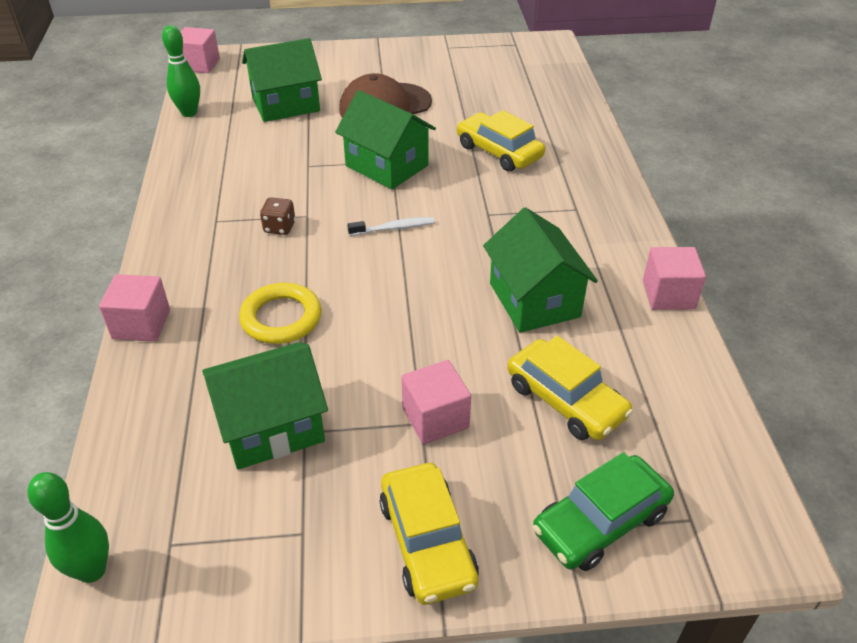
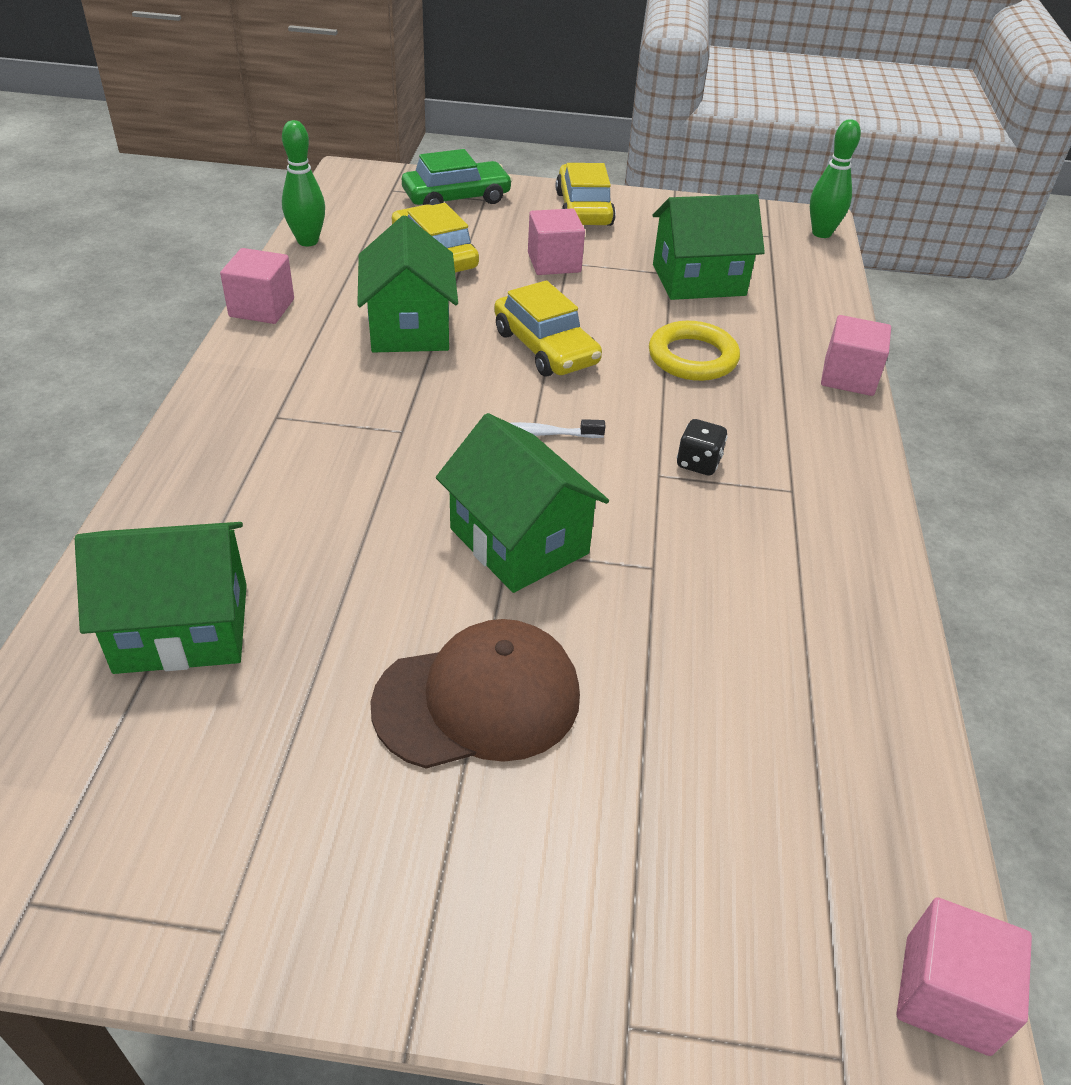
camera: 170 degrees left, 0 degrees up
green bowling pin [162,25,200,117] -> green bowling pin moved to [282,120,325,246]
green house [242,38,322,122] -> green house moved to [75,522,247,674]
brown dice [260,197,296,235] -> black dice [677,419,727,476]
yellow car [457,110,545,172] -> yellow car moved to [494,280,602,376]

